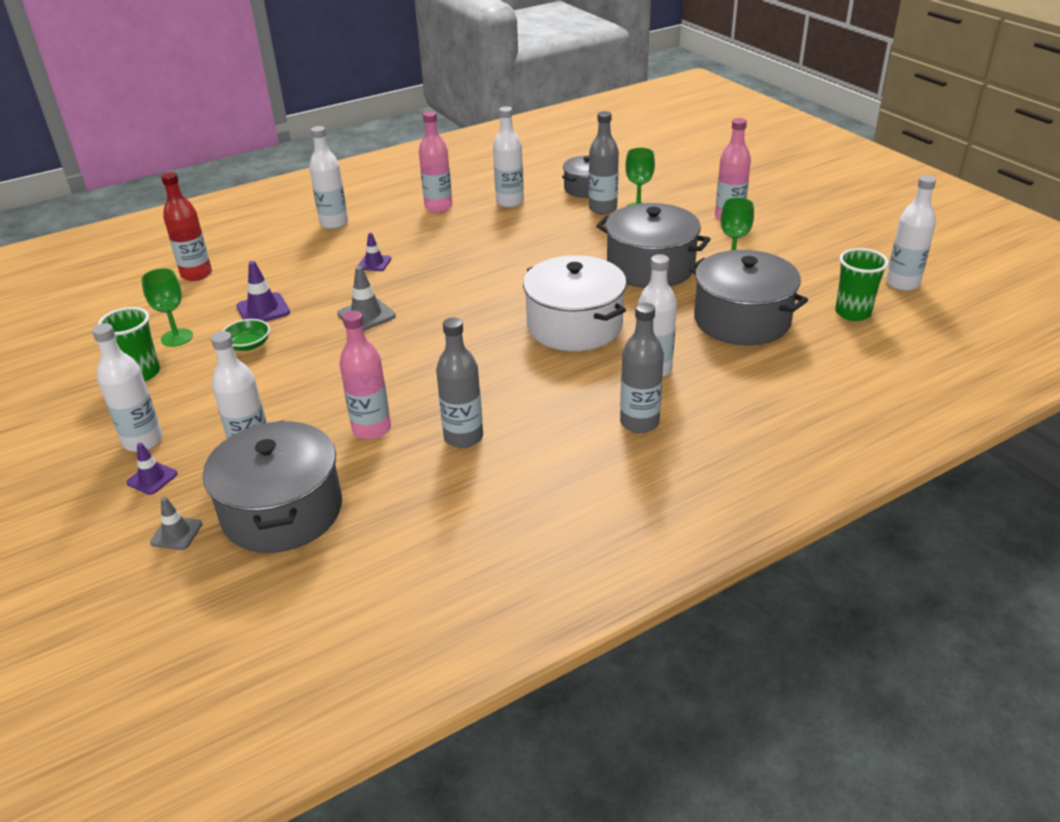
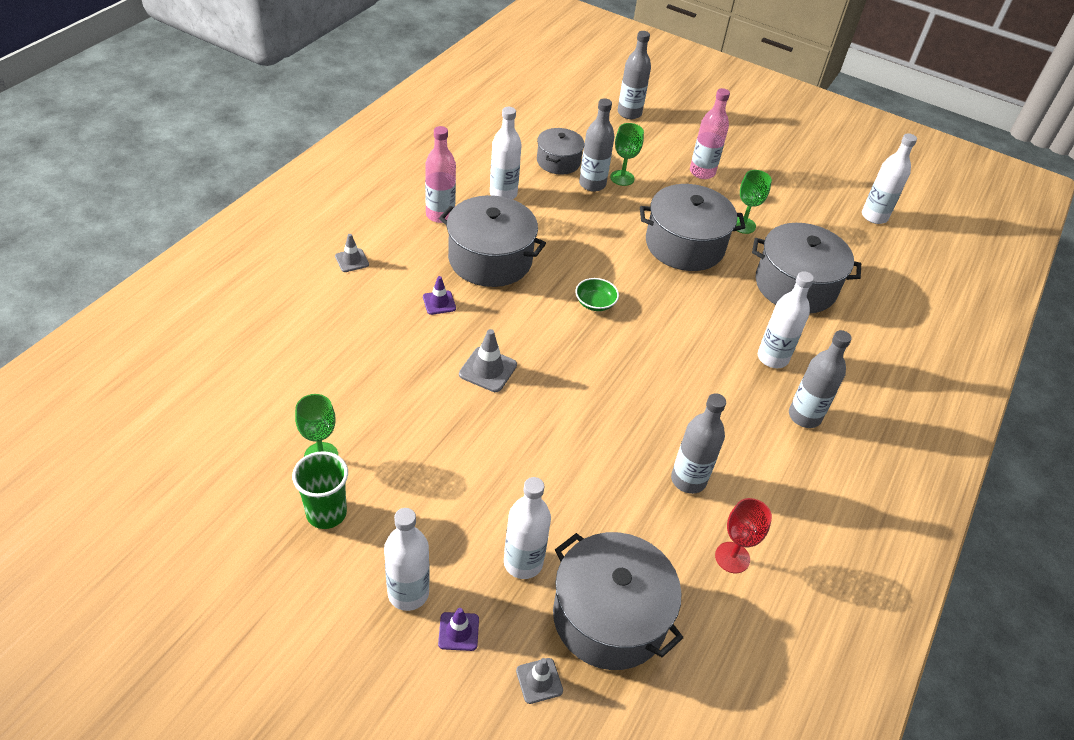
camera: 35 degrees left, 10 degrees up
red bottle [161,172,212,281] -> none
green bowl [223,319,270,351] -> green bowl moved to [575,278,619,311]
purple traffic cone [236,261,290,322] -> none
white bottle [309,126,348,229] -> grey traffic cone [335,234,369,272]
pink bottle [339,311,391,440] -> none
white pot [523,255,627,351] -> none
green cup [835,248,889,321] -> none
none -> grey pot [439,195,546,287]
none -> grey bottle [618,31,651,119]
none -> red goblet [715,498,772,573]

